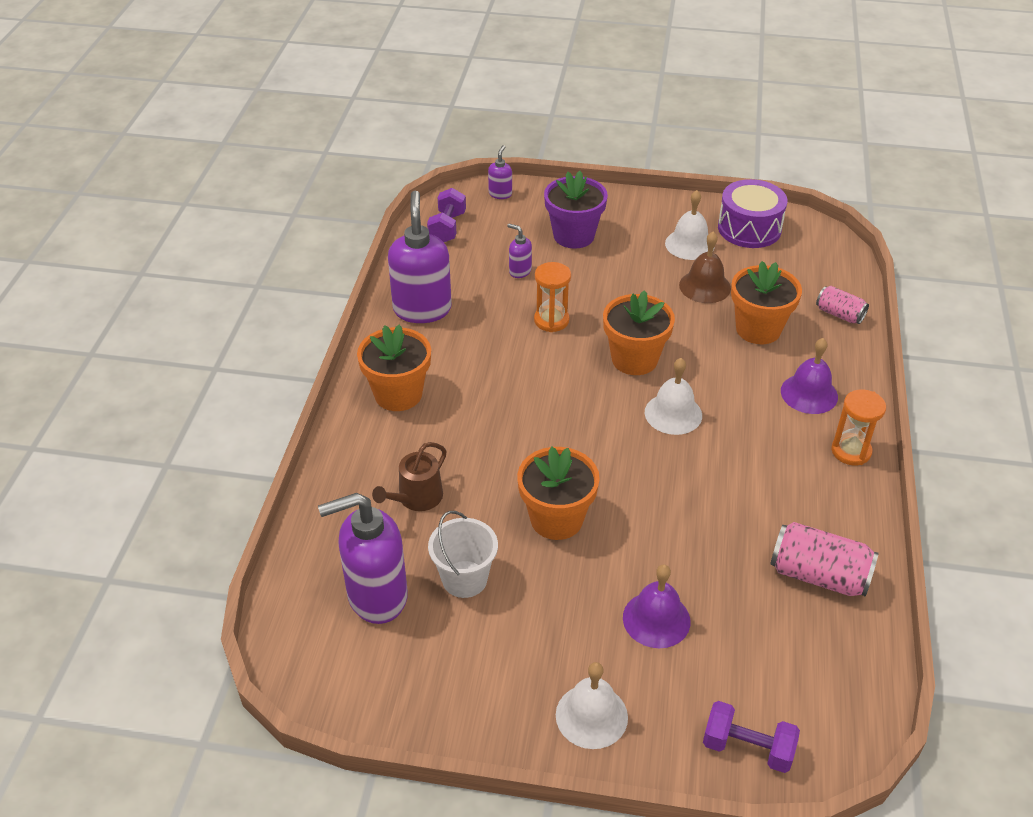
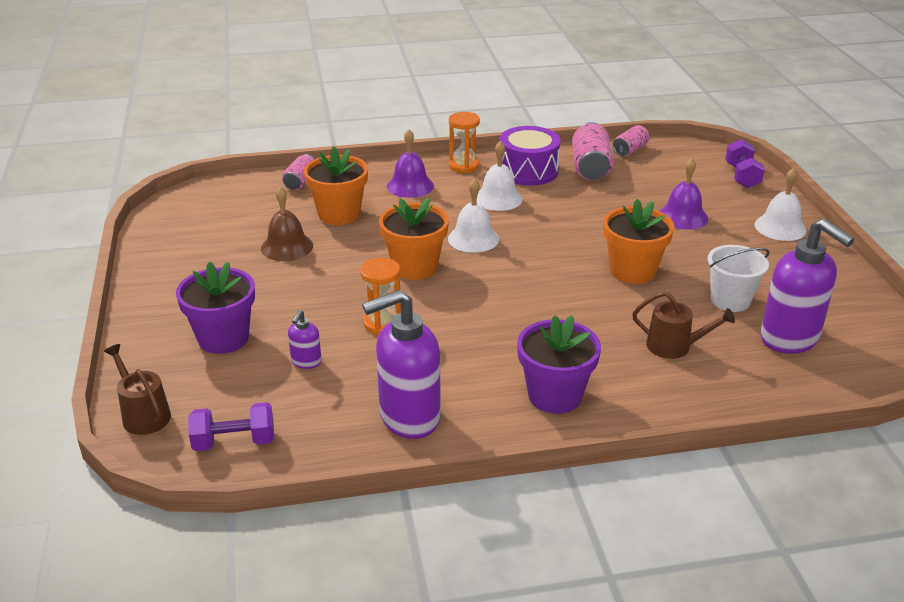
camera: 110 degrees left, 10 degrees down
orange flower pot [357,324,431,411] -> purple flower pot [517,315,601,414]
purple soap dispenser [488,145,512,199] -> brown watering can [104,344,171,435]
white bell [665,190,714,260] -> white bell moved to [477,141,523,211]
purple drum [718,179,787,248] -> purple drum moved to [499,126,561,186]
none -> pink can [613,125,649,156]

